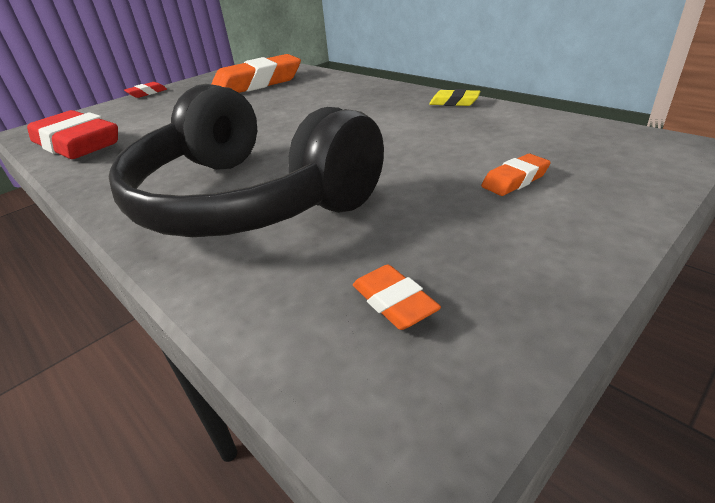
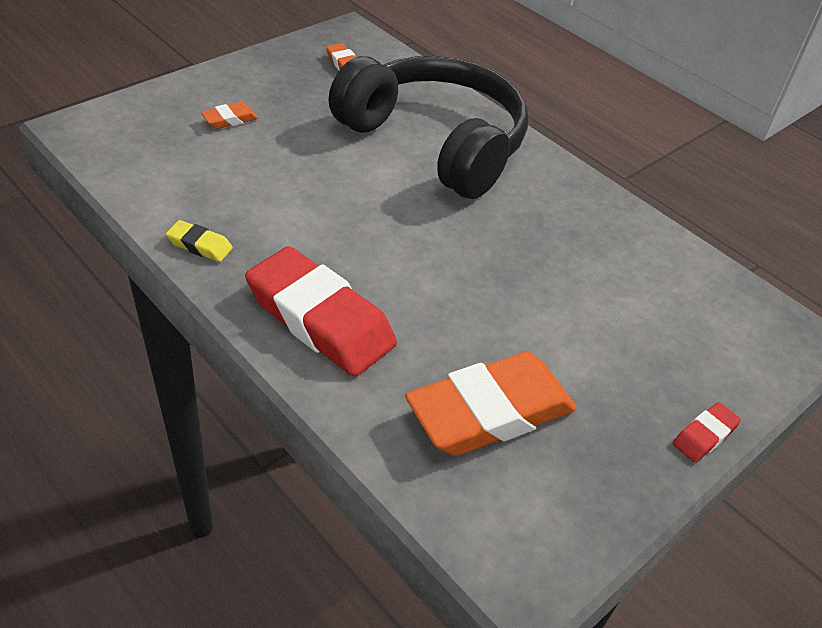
camera: 175 degrees right, 10 degrees up
red eraser [27,110,118,159] -> red eraser moved to [245,246,397,377]

